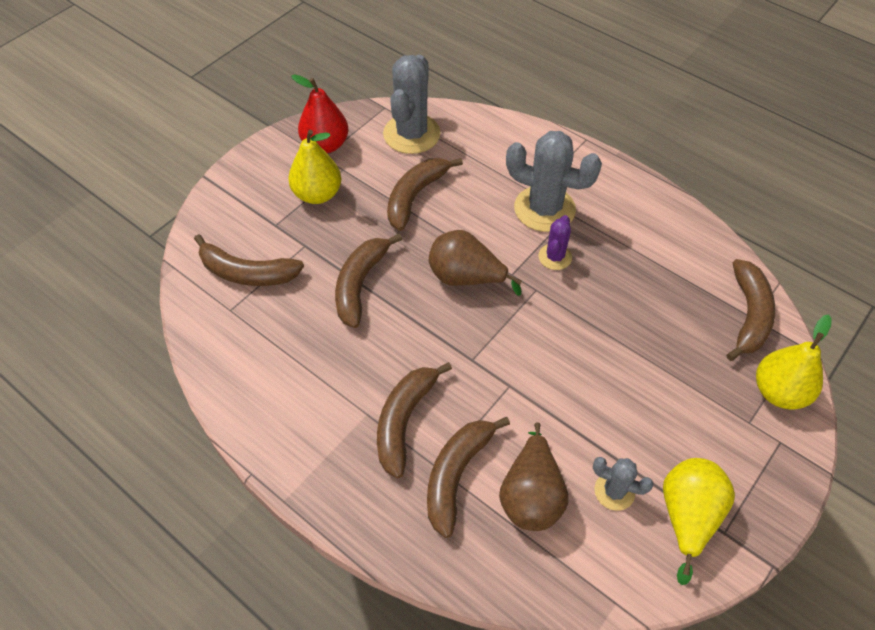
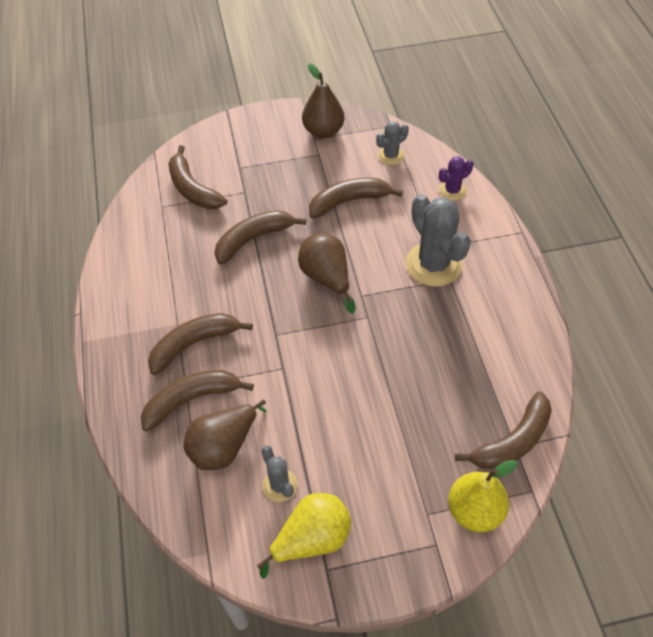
camera: 40 degrees right, 0 degrees up
yellow pear [288,130,341,204] -> none
red pear [291,74,348,153] -> brown pear [302,63,344,138]
grey cactus [383,55,441,154] -> grey cactus [376,121,409,165], size x0.52
purple cactus [538,215,572,270] -> purple cactus moved to [439,156,473,201]

